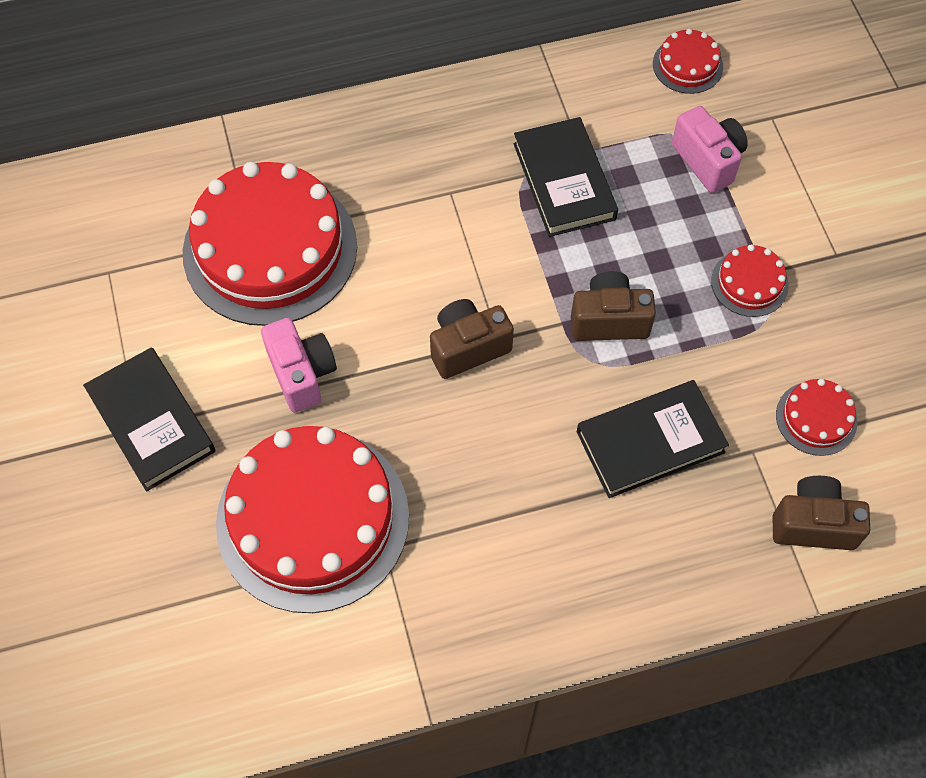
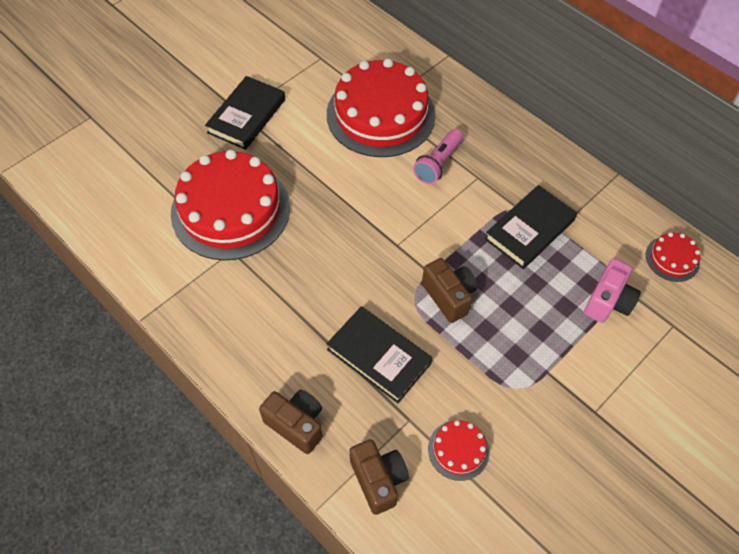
camera: 60 degrees right, 5 degrees down
pink camera [261,318,337,412] -> none
brown camera [430,299,514,379] -> brown camera moved to [259,390,322,454]
red cake [711,244,789,317] -> none
none -> pink flashlight [413,129,463,184]

